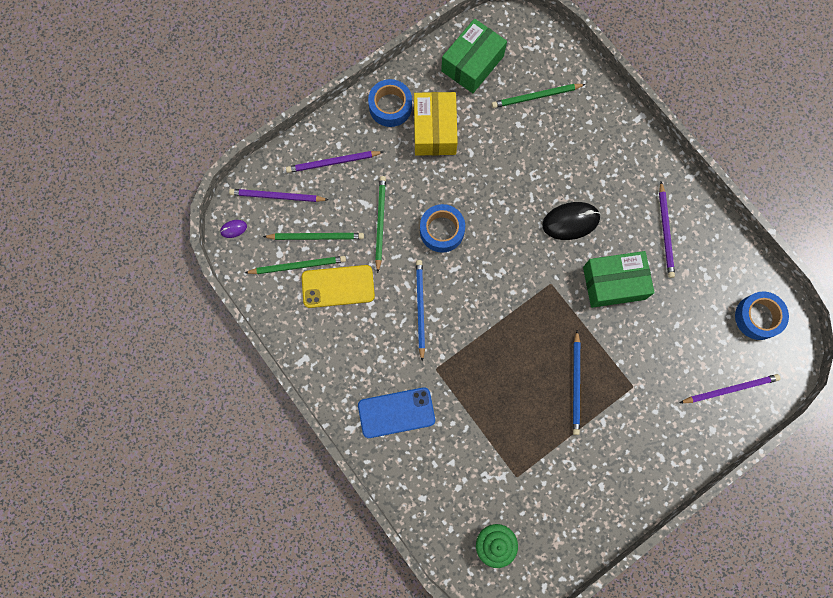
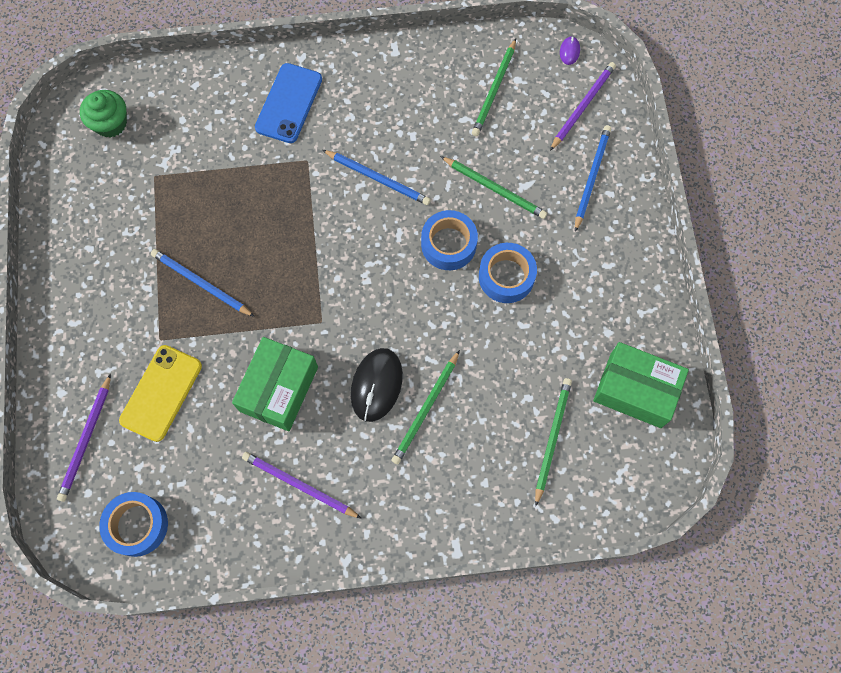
camera: 120 degrees right, 5 degrees down
green pencil [263,233,364,240] -> green pencil moved to [391,350,460,464]
purple pencil [286,151,383,173] -> blue pencil [575,125,611,232]
yellow phone [302,265,375,308] -> yellow phone moved to [119,345,202,442]
blue tape [368,79,412,127] -> blue tape moved to [479,243,537,303]
yellow box [414,92,458,156] -> none
green box [441,19,507,93] -> green box turned 45 degrees counterclockwise [593,342,689,428]

